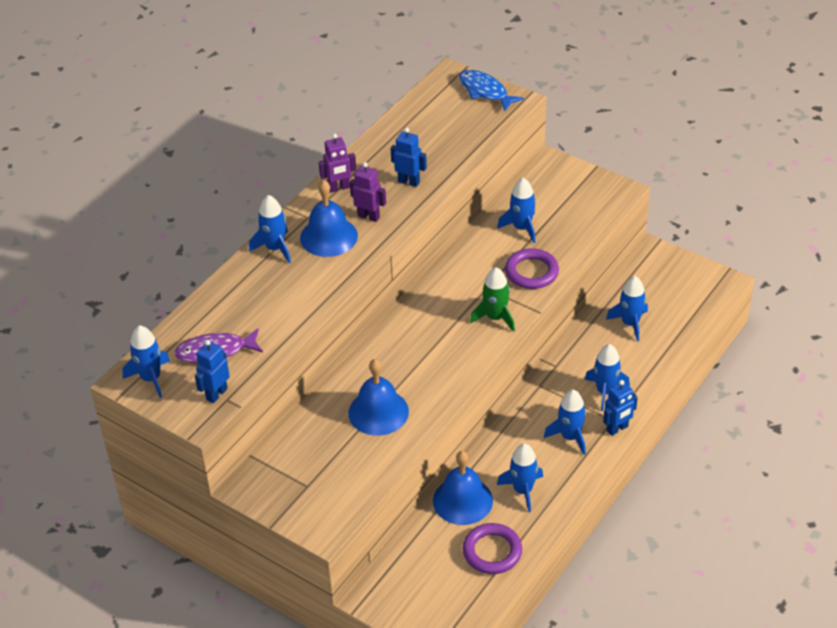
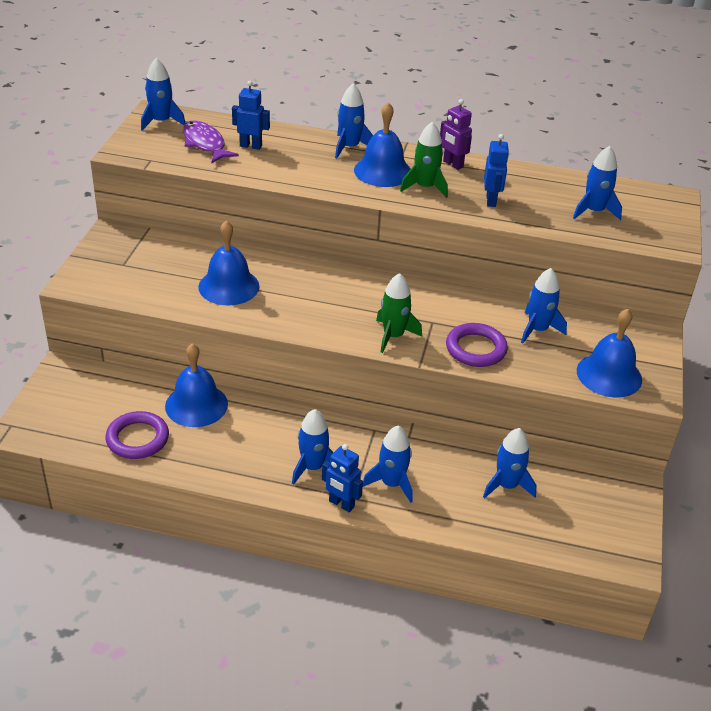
camera: 65 degrees right, 5 degrees down
blue robot [195,340,230,403] -> blue robot moved to [232,81,270,150]
purple robot [350,162,386,222] -> green rocket [400,122,448,198]
blue fish [459,70,524,111] -> none
blue rocket [497,443,543,512] -> blue rocket moved to [573,146,622,220]
none -> blue bell [577,308,642,398]

